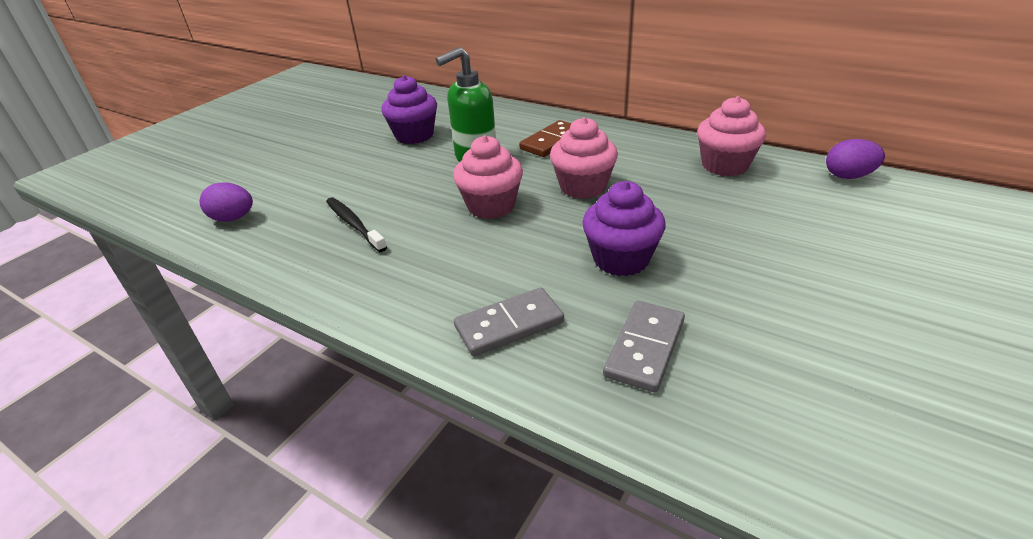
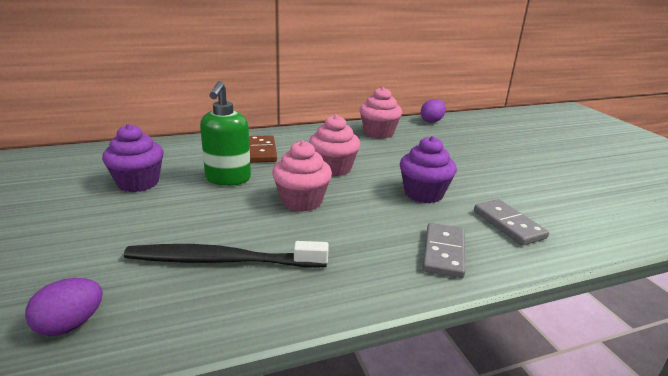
camera: 55 degrees left, 10 degrees down
black toothbrush [326,197,387,252] -> black toothbrush [124,241,329,268], size x1.61

